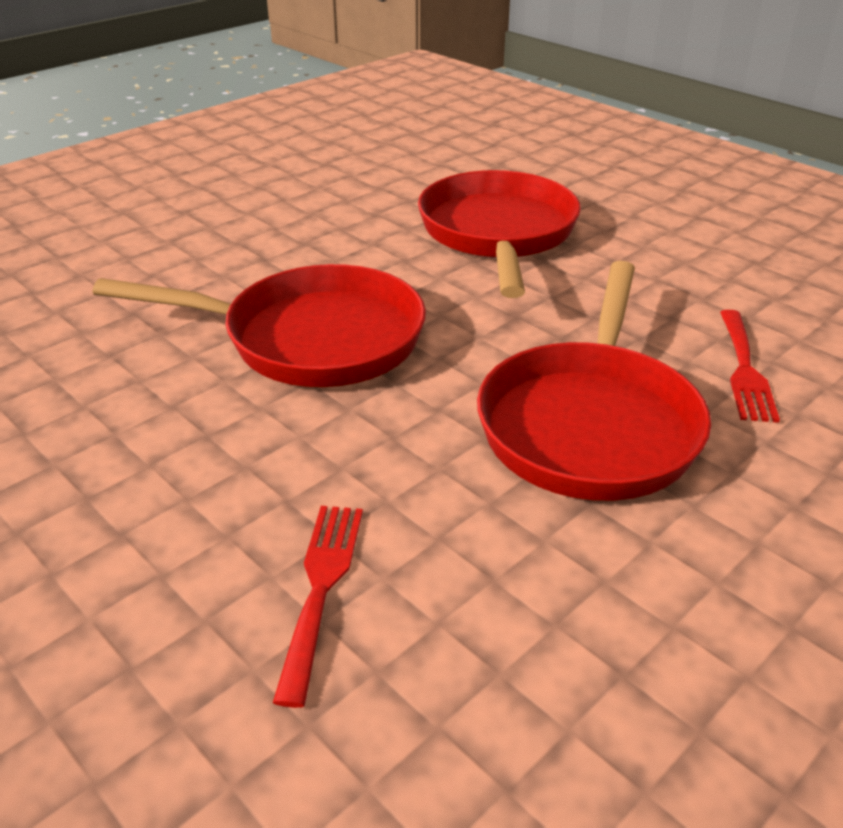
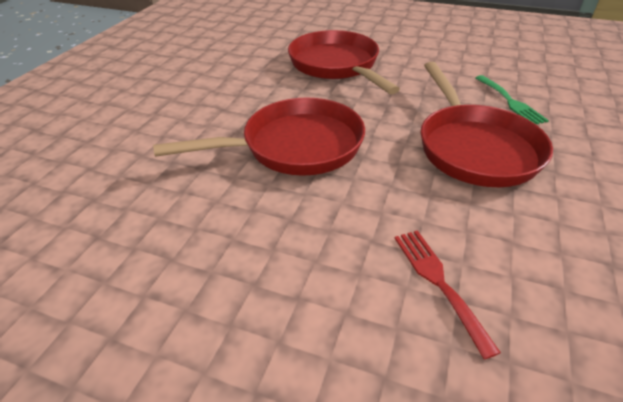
camera: 25 degrees left, 5 degrees up
red fork [720,310,780,423] -> green fork [476,75,549,124]

